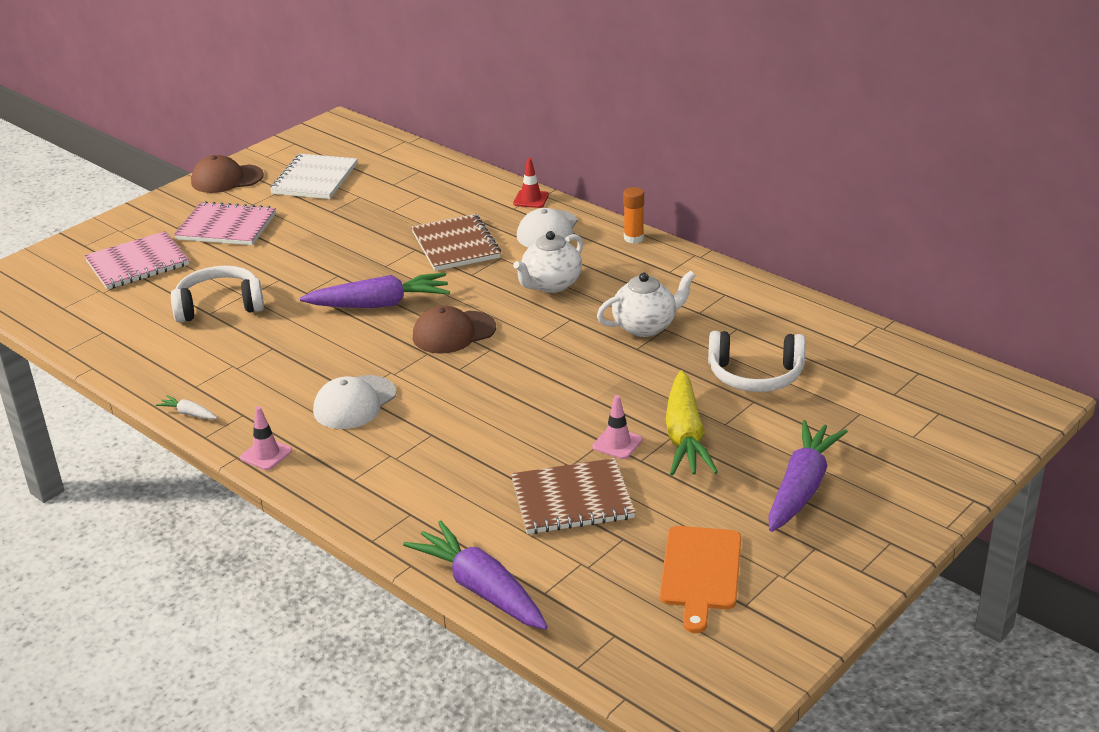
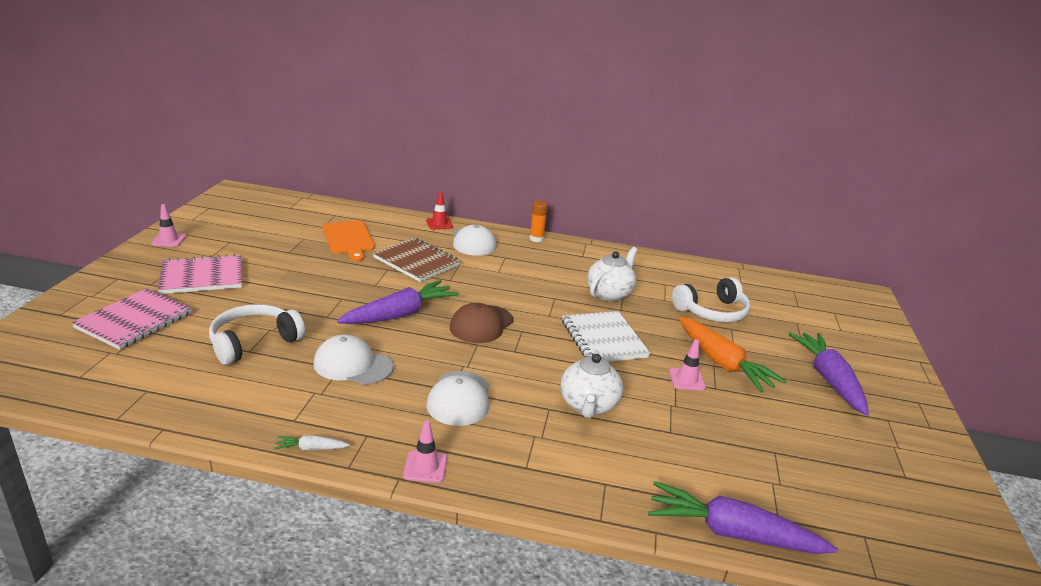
camera: 35 degrees left, 5 degrees down
brown cap [191,155,264,193] -> pink traffic cone [151,204,186,247]
white notebook [270,154,357,199] -> white notebook moved to [562,311,650,362]
brown notebook [511,458,636,534] -> none
white teapot [513,231,583,293] -> white teapot moved to [561,350,623,418]
orange cutting board [660,526,741,633] -> orange cutting board moved to [323,221,375,261]
yellow carrot [666,370,718,476] -> orange carrot [679,317,787,393]
none -> white cap [313,334,393,385]

